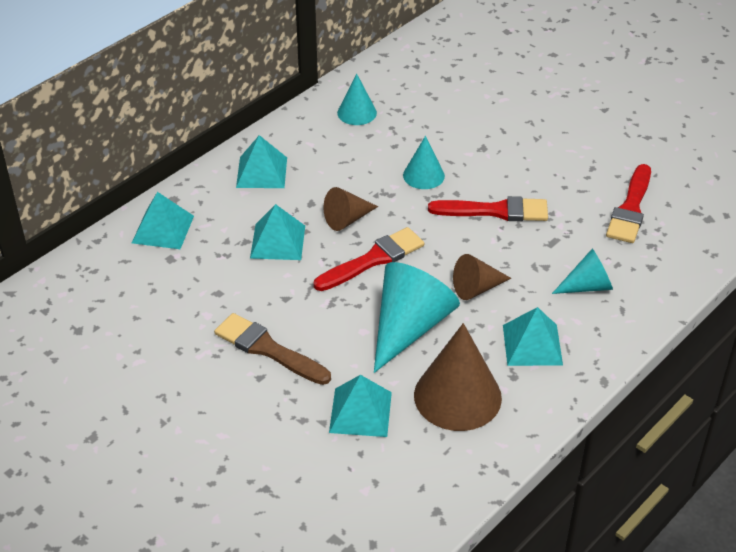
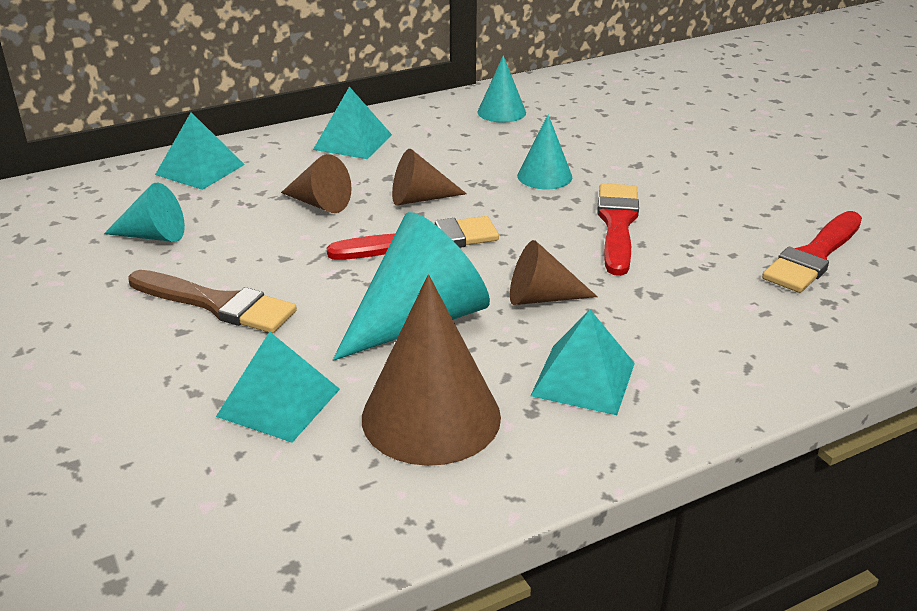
camera: 20 degrees right, 10 degrees down
brown brush [214,313,331,385] -> brown brush turned 150 degrees clockwise [129,270,297,333]
turquoise pyramid [250,204,305,260] -> brown cone [281,154,351,213]
red brush [428,196,548,222] -> red brush turned 105 degrees counterclockwise [597,183,639,276]
turquoise cone [552,249,613,294] -> turquoise cone moved to [104,182,185,242]

